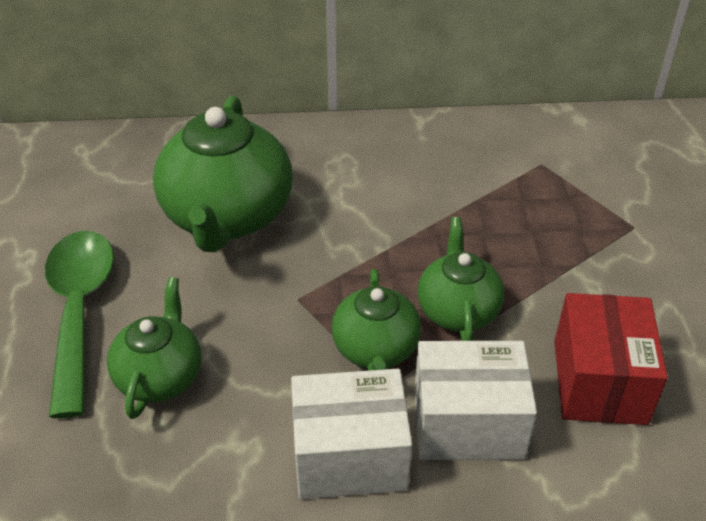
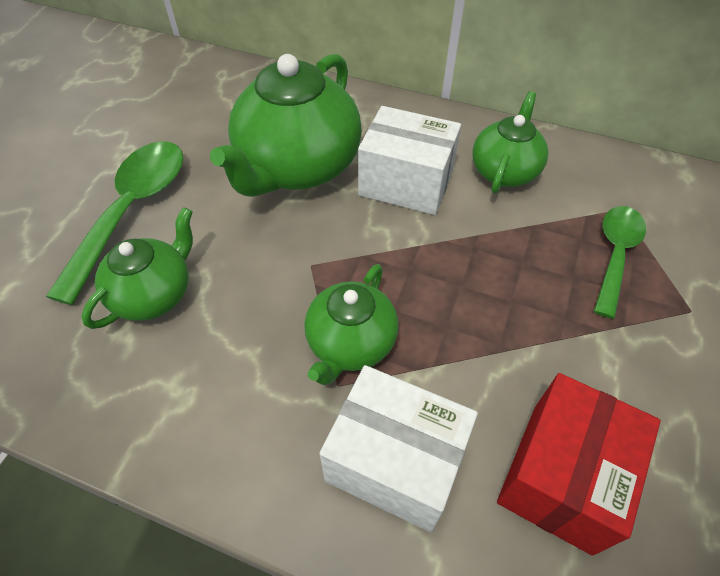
camera: 25 degrees right, 10 degrees up
white box [291,369,412,499] -> white box moved to [358,106,461,215]
green teapot [418,217,504,341] -> green teapot moved to [472,91,548,193]
none -> green spoon [594,206,646,319]

